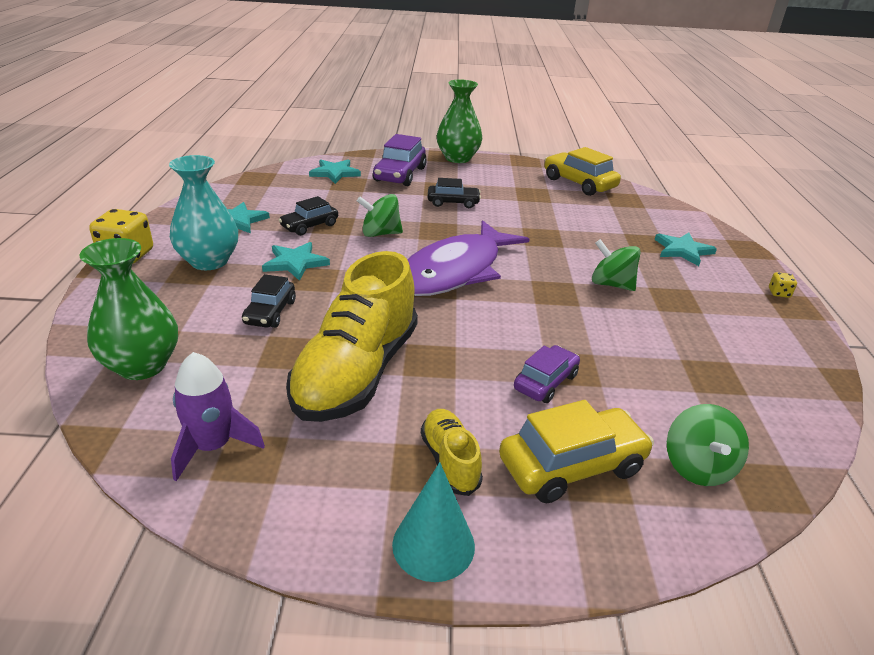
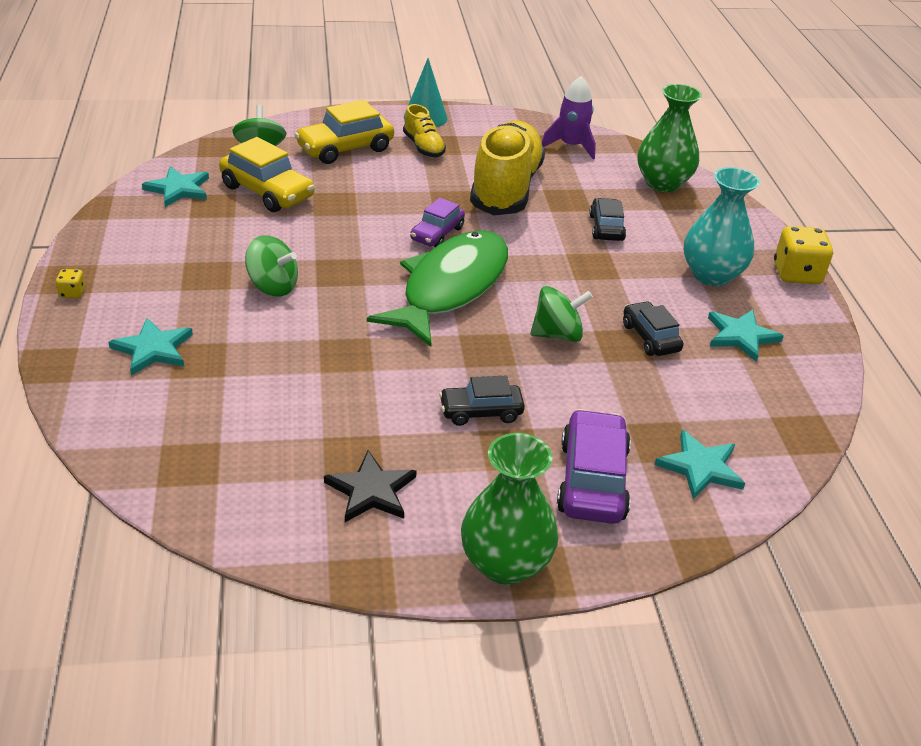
camera: 170 degrees right, 5 degrees up
turquoise star [262,242,330,281] -> turquoise star moved to [142,167,209,207]
black car [279,196,338,236] -> black car turned 60 degrees counterclockwise [623,301,683,356]
purple fish [407,220,529,296] -> green fish [367,230,508,347]
purple car [514,345,580,403] -> purple car moved to [410,198,465,247]
yellow car [544,147,621,196] -> yellow car moved to [219,137,315,212]
none -> black star [324,450,417,522]

